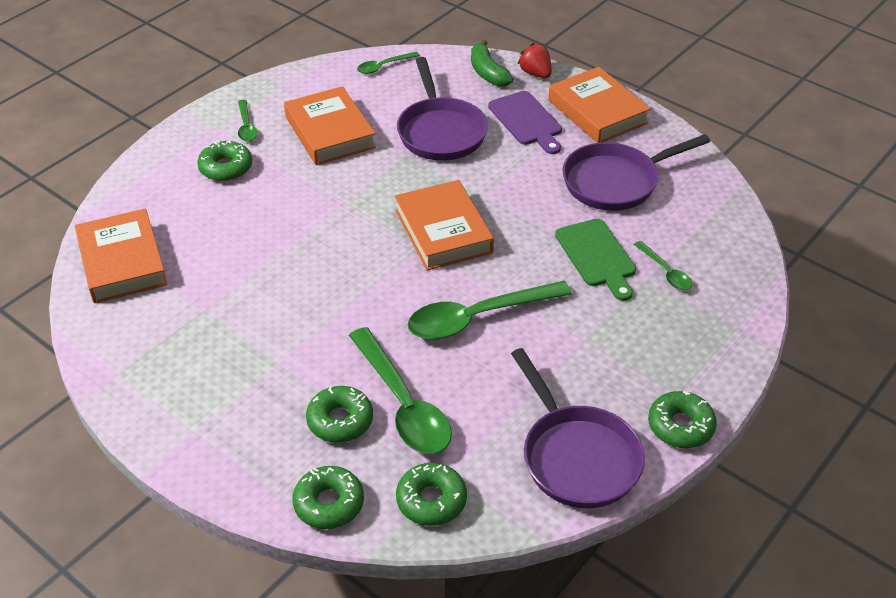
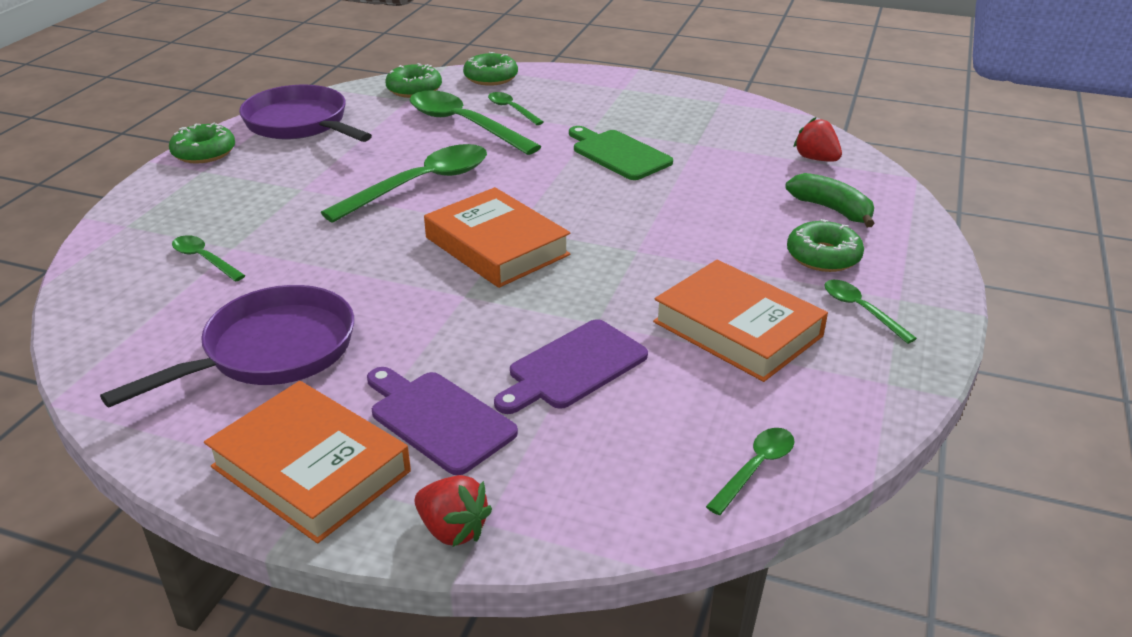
camera: 160 degrees right, 10 degrees down
orange book [75,208,168,303] -> red strawberry [793,117,842,162]
green donut [306,386,373,443] -> green spoon [488,92,544,125]
purple pan [397,57,488,161] -> purple cutting board [494,319,648,414]
green banana [471,40,513,87] -> green banana moved to [785,173,875,227]
green cutting board [555,219,636,301] -> green cutting board moved to [569,126,673,180]

